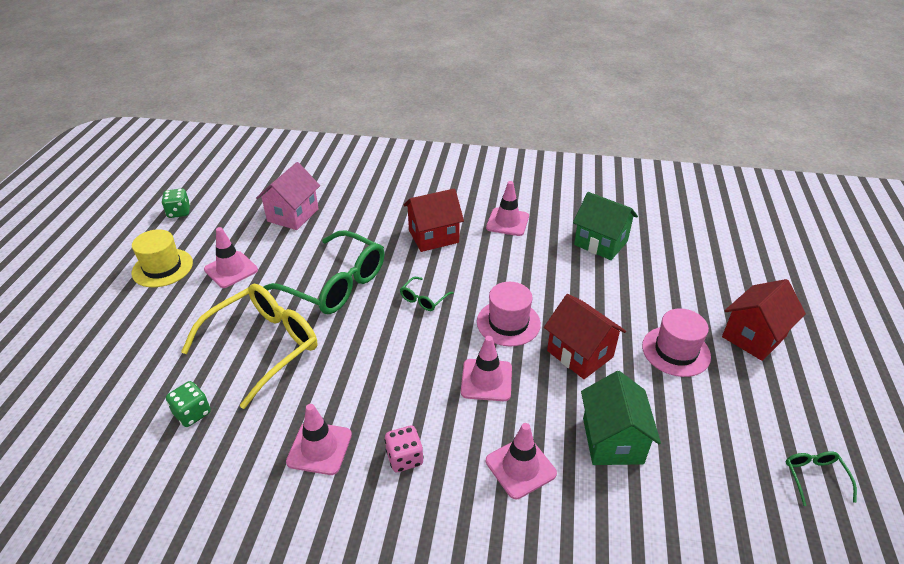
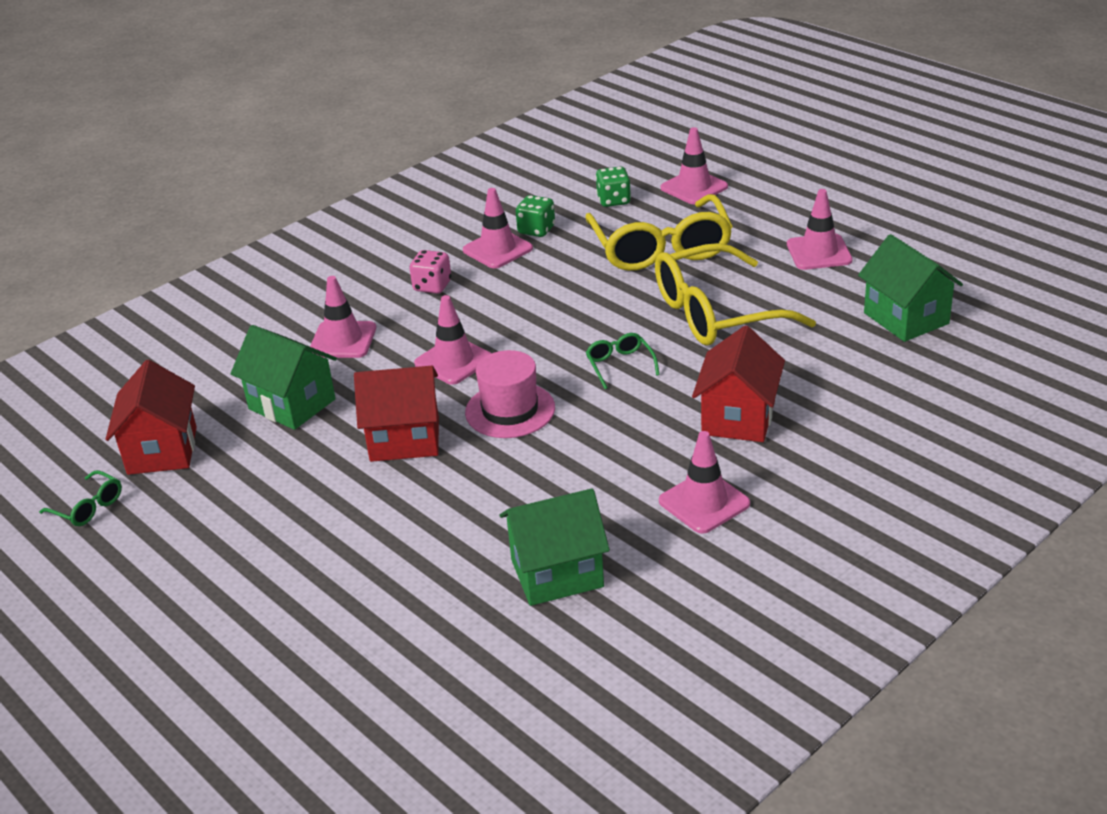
camera: 130 degrees right, 5 degrees down
yellow hat [132,229,193,287] -> none
green dice [162,188,190,218] -> green dice moved to [516,195,555,237]
pink house [256,162,320,230] -> green house [858,234,963,342]
green glasses [263,230,384,314] -> yellow glasses [655,243,816,346]
pink hat [642,308,711,377] -> none
red house [722,279,806,361] -> red house moved to [105,360,197,475]
none -> pink traffic cone [661,127,728,204]

